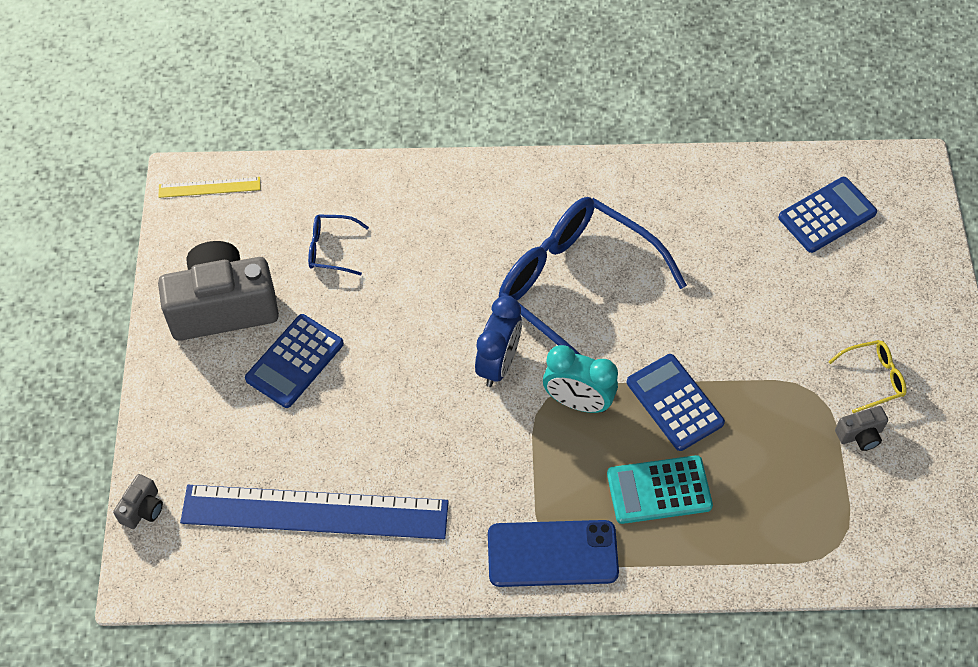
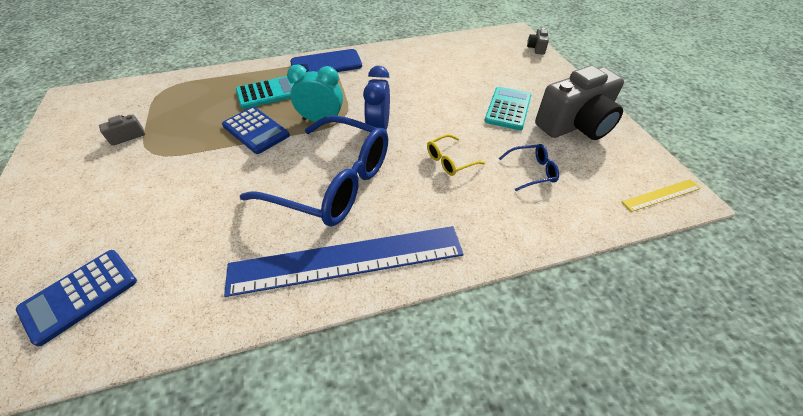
camera: 165 degrees right, 10 degrees down
blue ruler [180,485,449,539] -> blue ruler moved to [224,226,464,297]
blue calculator [245,314,344,408] -> turquoise calculator [484,87,531,130]
yellow glasses [828,340,907,413] -> yellow glasses moved to [427,134,485,176]

